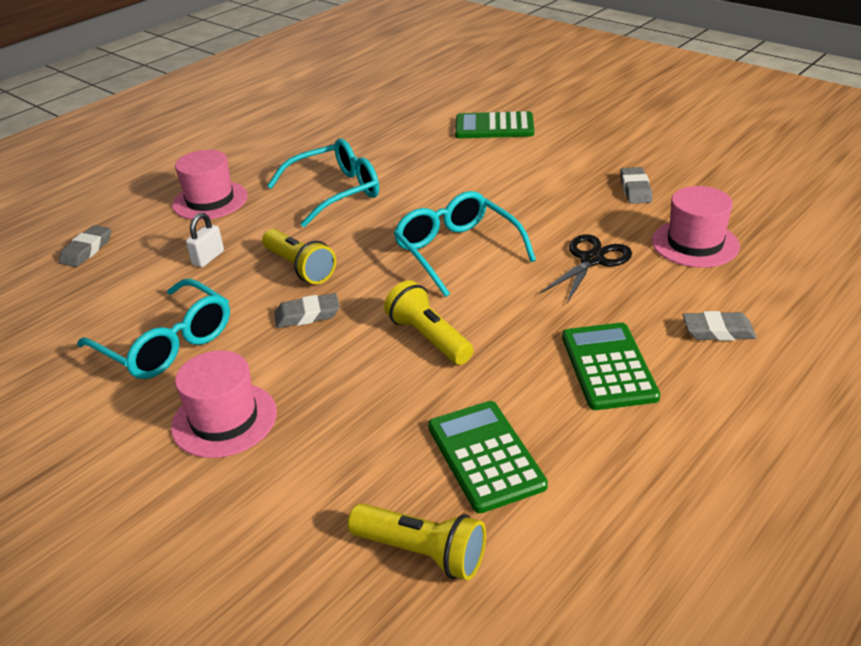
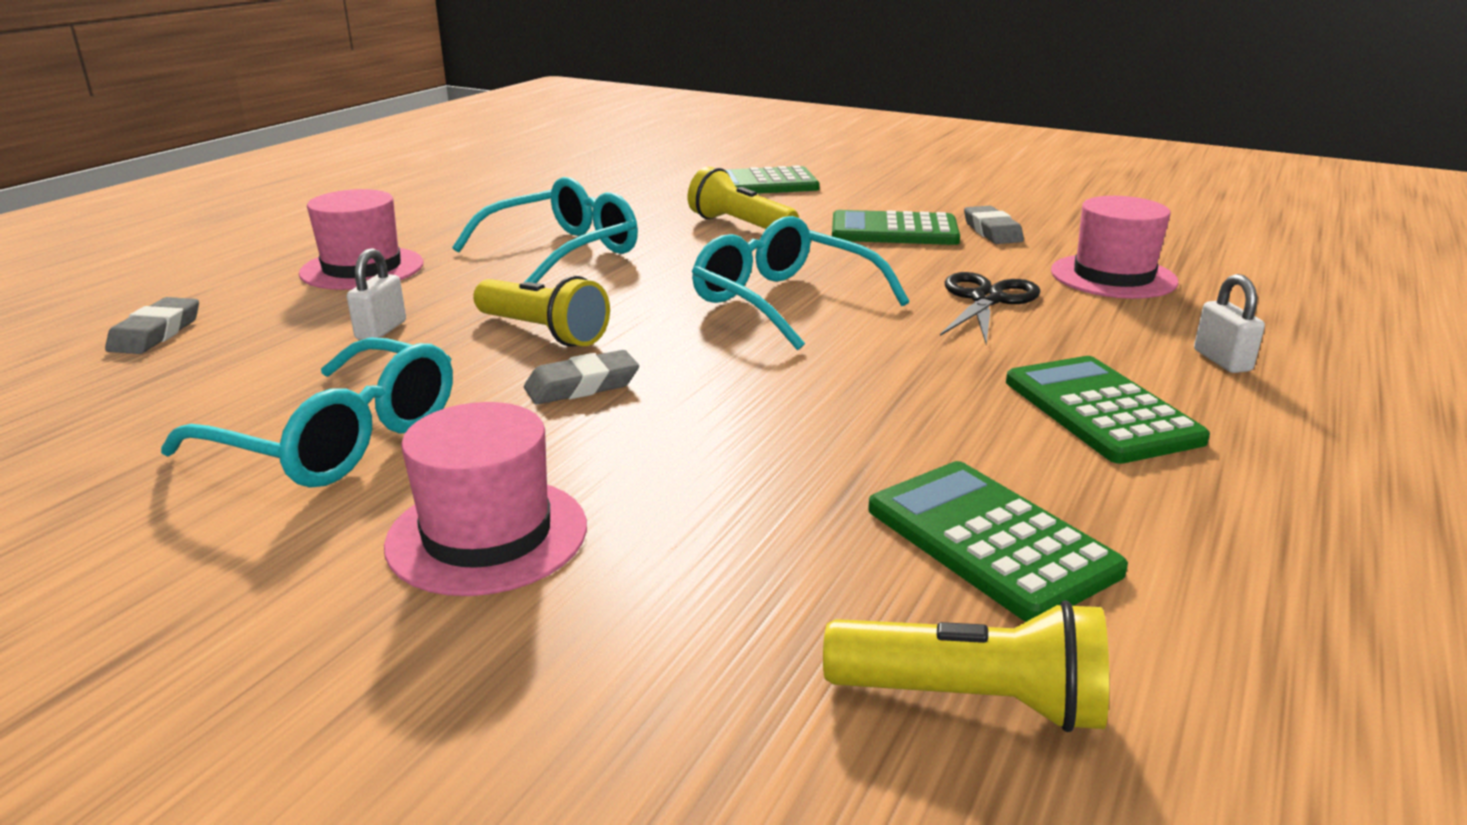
camera: 15 degrees left, 10 degrees down
yellow flashlight [384,280,474,365] -> yellow flashlight moved to [688,166,799,229]
grey eraser [683,311,757,341] -> white padlock [1194,274,1265,373]
none -> green calculator [832,210,960,245]

